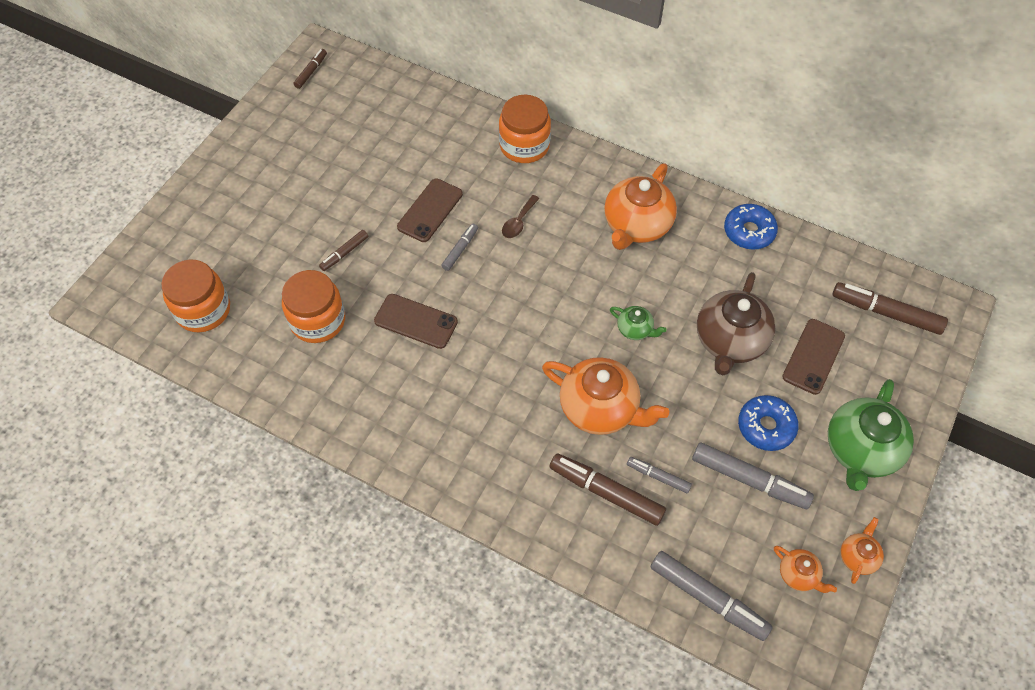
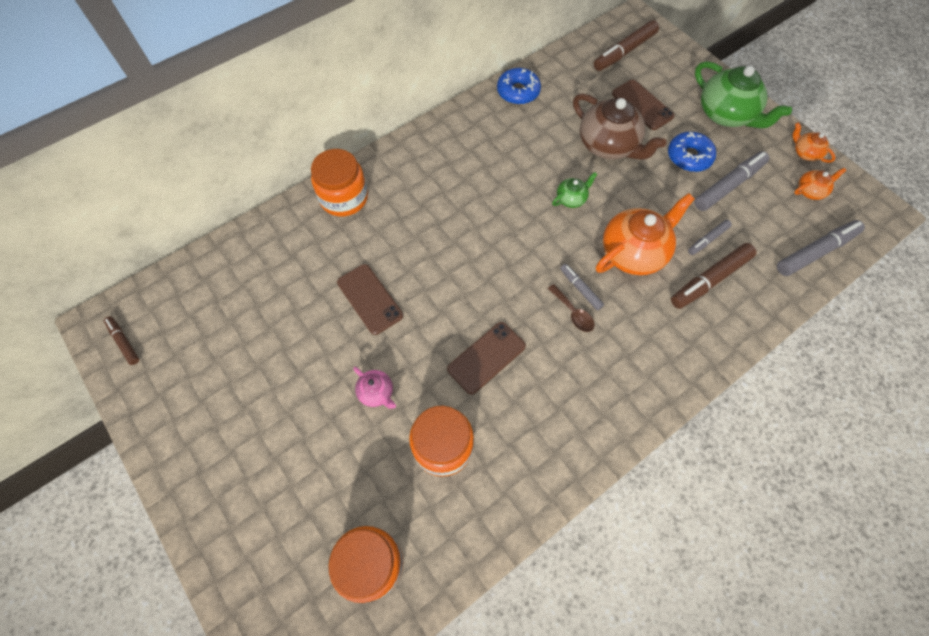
camera: 65 degrees left, 5 degrees up
brown marker [319,230,368,271] -> pink teapot [353,367,396,409]
grey marker [441,223,478,271] -> grey marker moved to [560,264,604,310]
brown spoon [502,195,540,238] -> brown spoon moved to [548,284,595,332]
orange teapot [604,163,677,250] -> none

